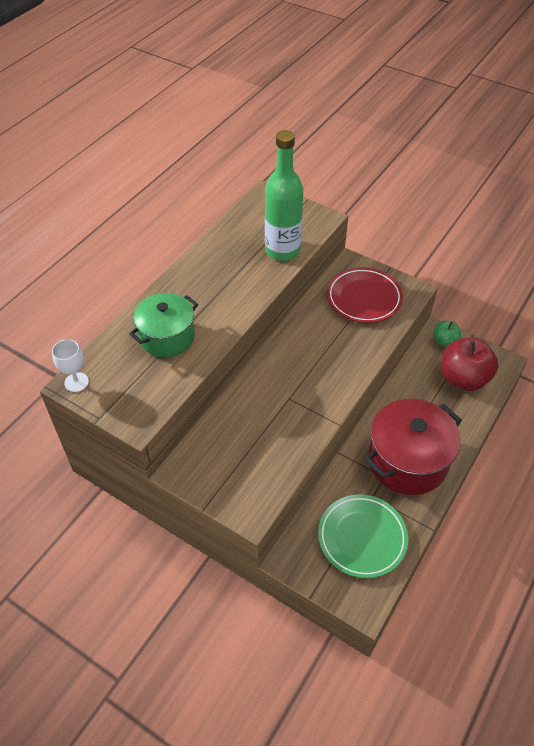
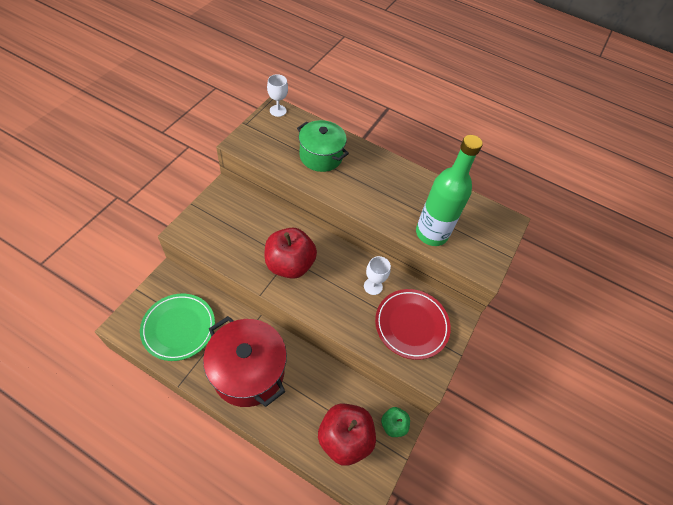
camera: 80 degrees right, 5 degrees up
none -> red apple [265,228,317,279]
none -> white goblet [364,256,391,295]

